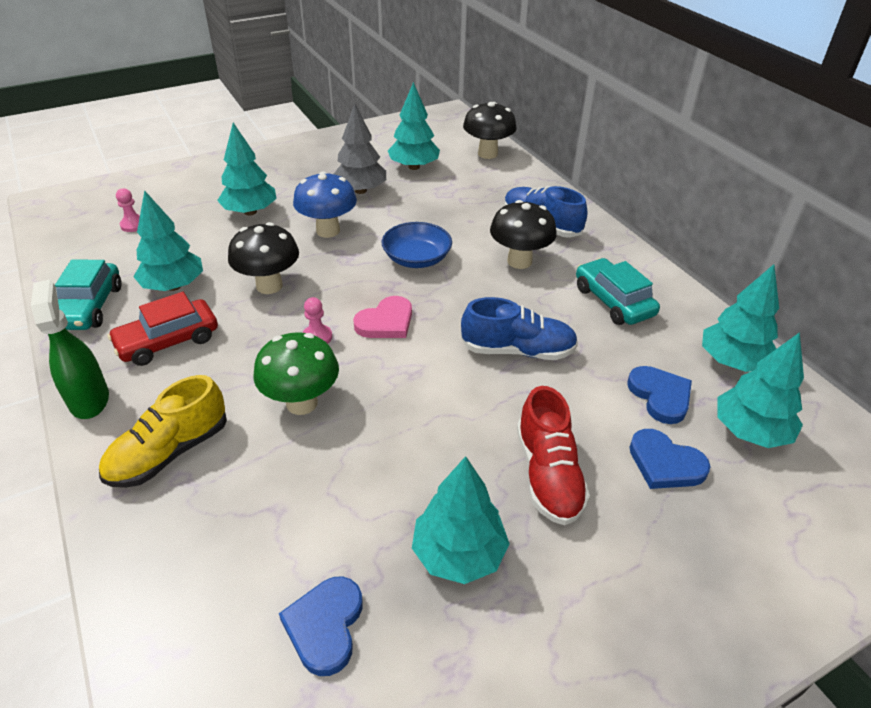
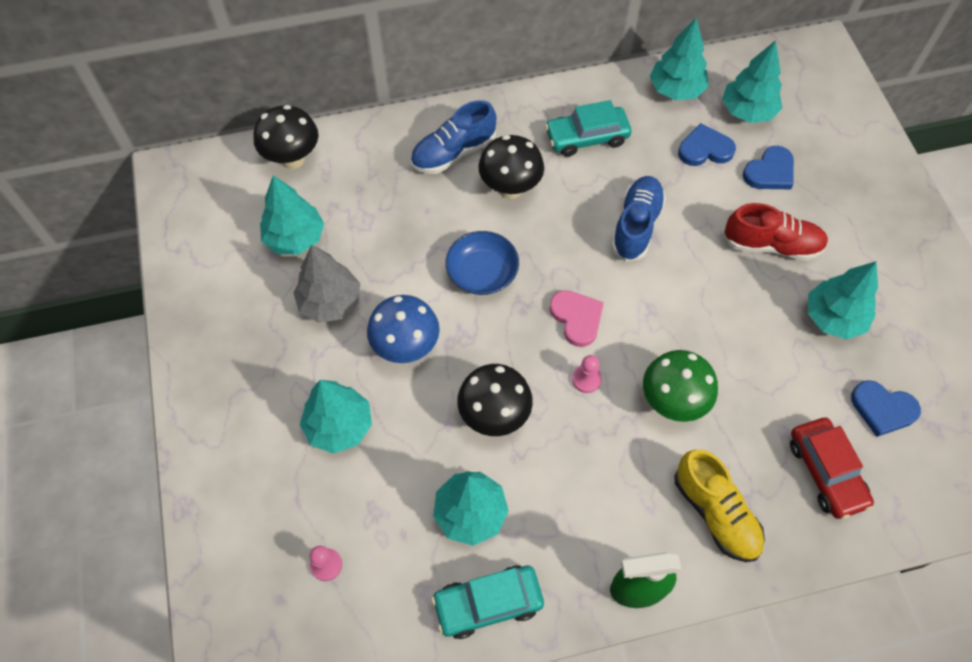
camera: 75 degrees left, 20 degrees up
turquoise car [55,259,122,330] -> turquoise car turned 150 degrees clockwise [431,565,544,639]
red car [108,292,218,366] -> red car moved to [790,418,874,519]

